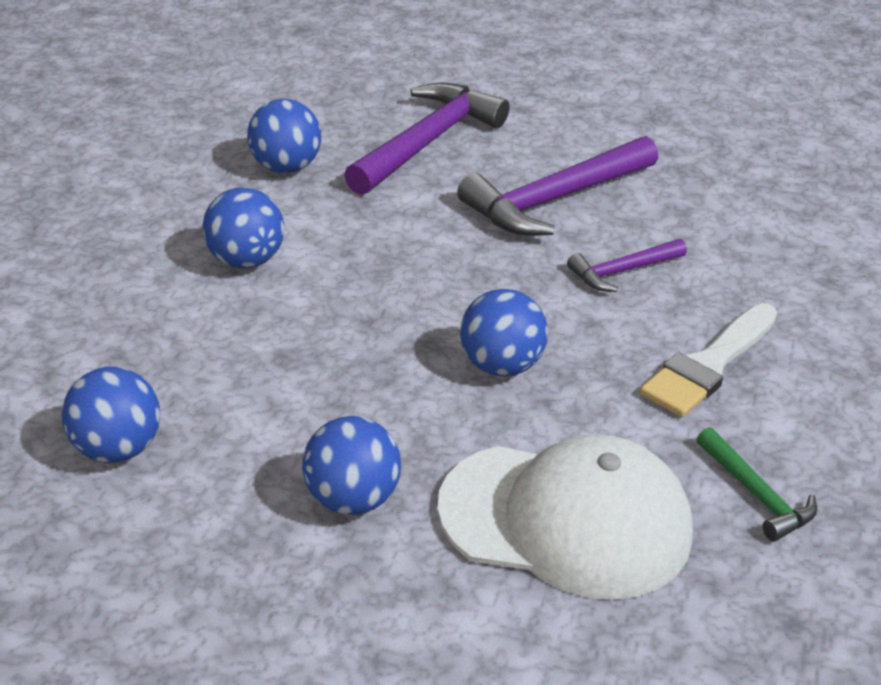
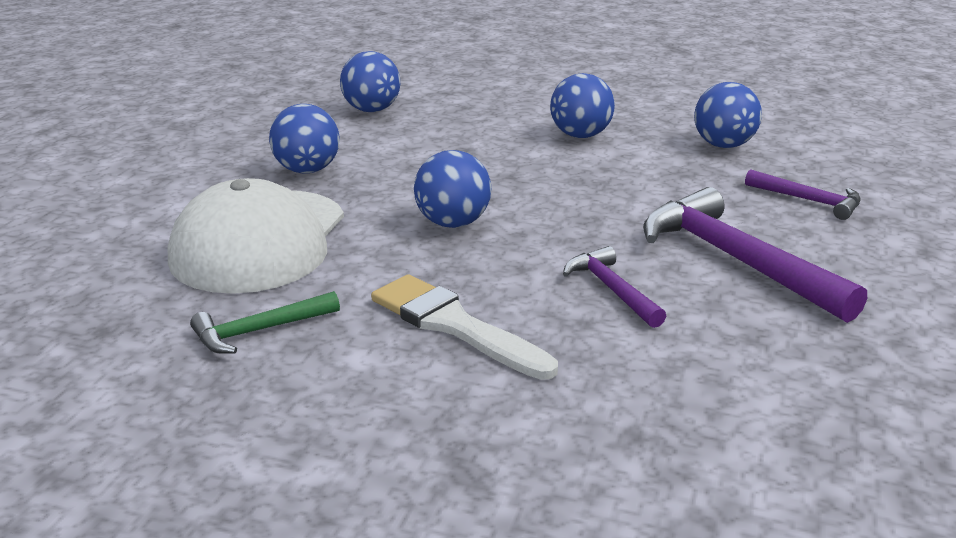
camera: 95 degrees right, 10 degrees down
purple hammer [344,83,510,195] -> purple hammer [745,169,861,220], size x0.53

